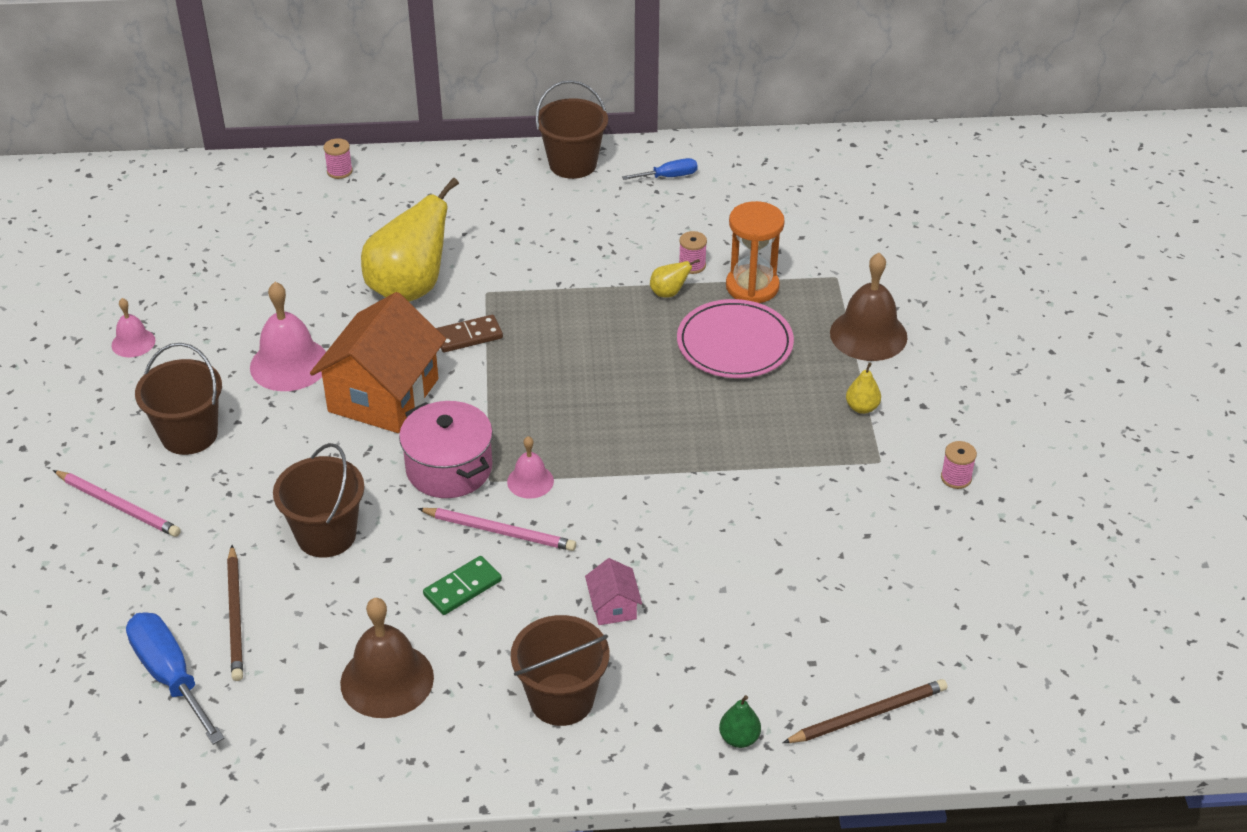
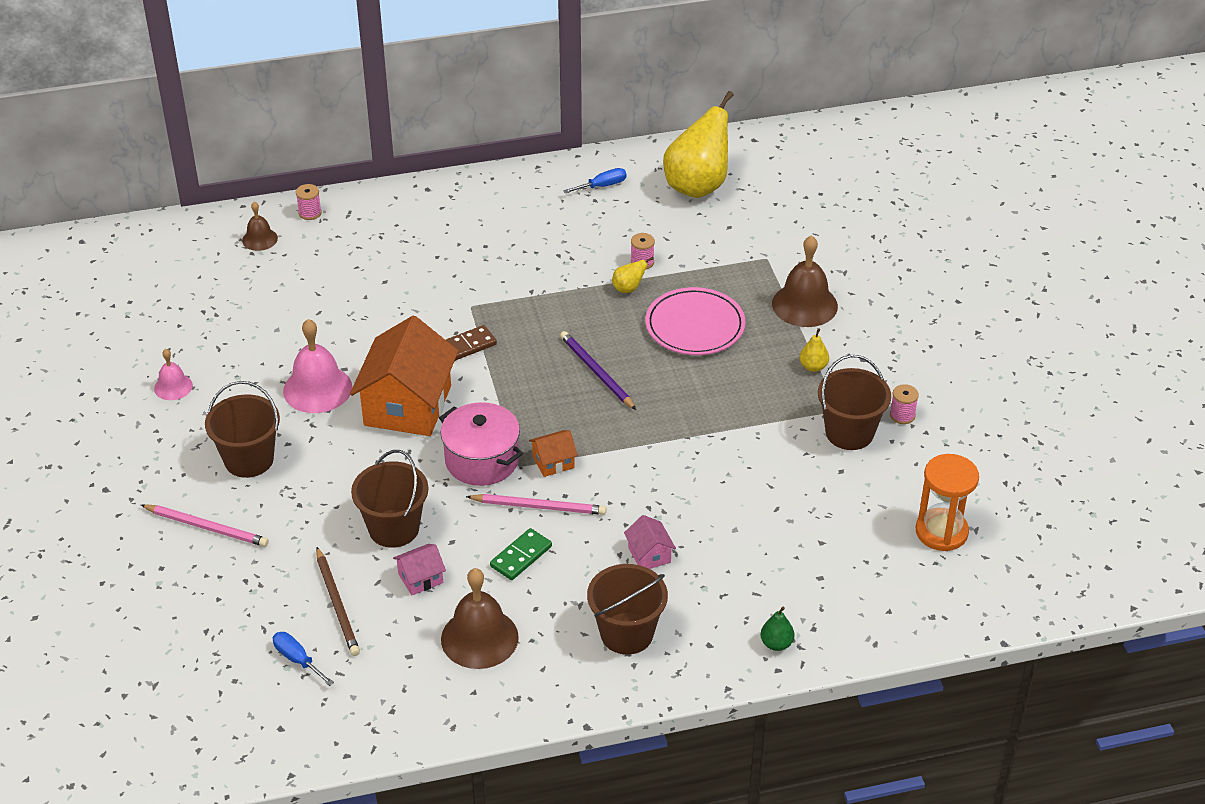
camera: 10 degrees left, 0 degrees up
blue screwdriver [126,612,225,745] -> blue screwdriver [273,632,334,686], size x0.56
yellow pear [361,178,459,302] -> yellow pear moved to [663,91,734,198]
pink bell [507,436,554,499] -> orange house [529,430,578,477]
brown bucket [536,80,608,179] -> brown bucket moved to [818,355,891,450]
orange hourglass [726,201,785,303] -> orange hourglass moved to [916,454,979,551]
brown pencil [783,679,948,743] -> none
none -> brown bell [242,202,278,251]
none -> pink house [393,544,446,595]
none -> purple pencil [560,331,636,410]

